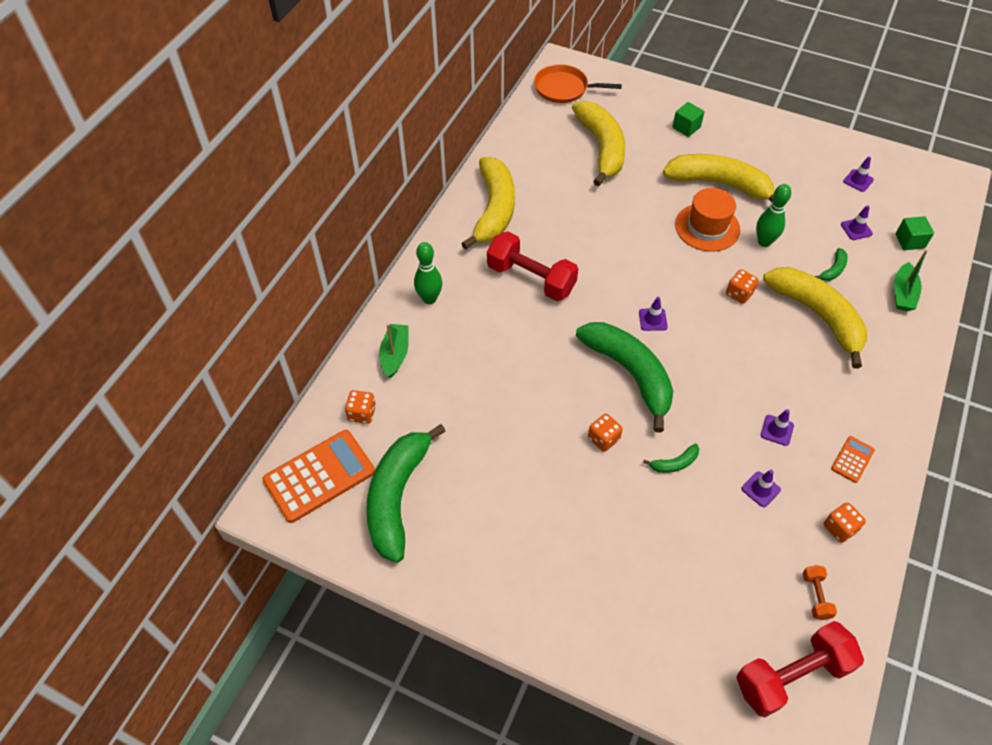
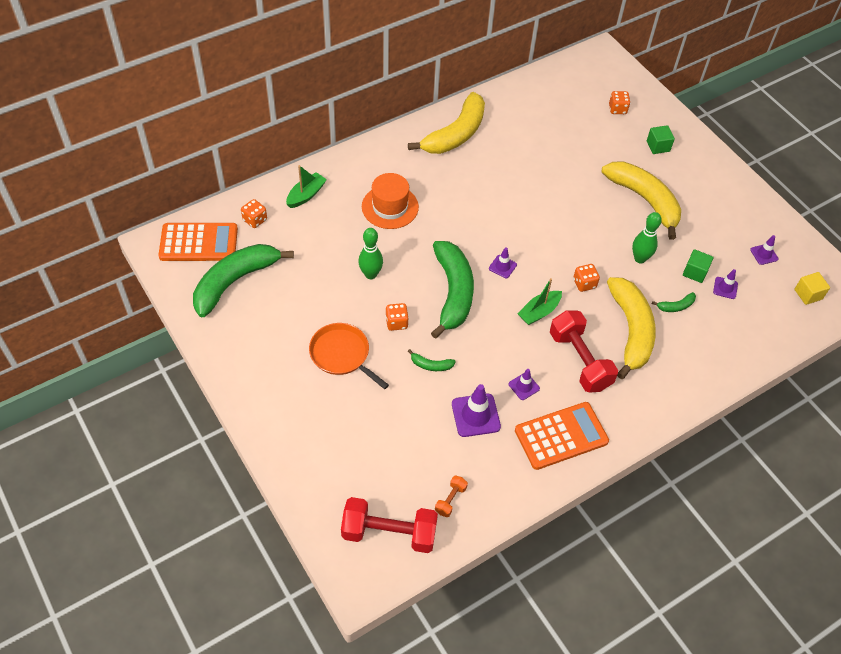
camera: 30 degrees right, 0 degrees up
green bowling pin [414,242,442,304] -> green bowling pin moved to [358,228,383,279]
red dumbbell [487,231,578,301] -> red dumbbell moved to [550,310,618,393]
orange pan [534,64,622,103] -> orange pan moved to [309,323,389,389]
yellow banana [572,100,625,187] -> none
orange hat [675,188,740,252] -> orange hat moved to [362,173,419,229]
purple traffic cone [742,470,781,507] -> purple traffic cone [452,384,501,437], size x1.75
orange dice [824,503,866,543] -> orange dice moved to [609,91,630,114]
orange calculator [831,436,875,483] -> orange calculator [515,402,609,470], size x2.12
green boat [894,250,928,311] -> green boat moved to [517,278,562,325]
green cube [896,216,934,250] -> green cube moved to [683,249,713,283]
none -> yellow cube [794,272,830,305]

